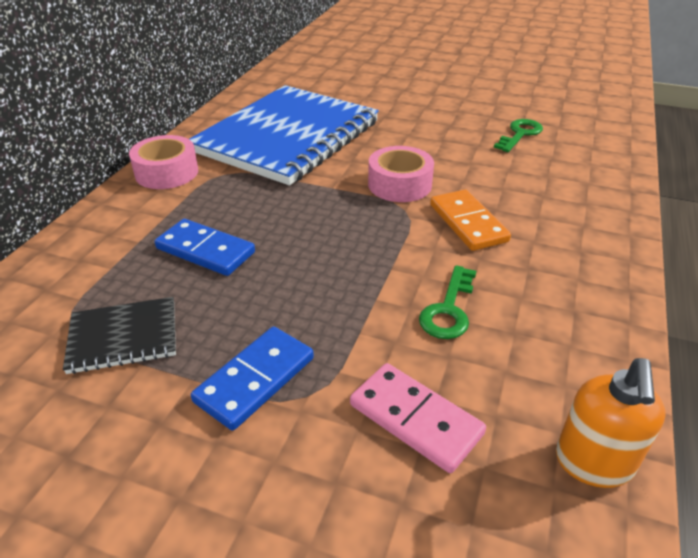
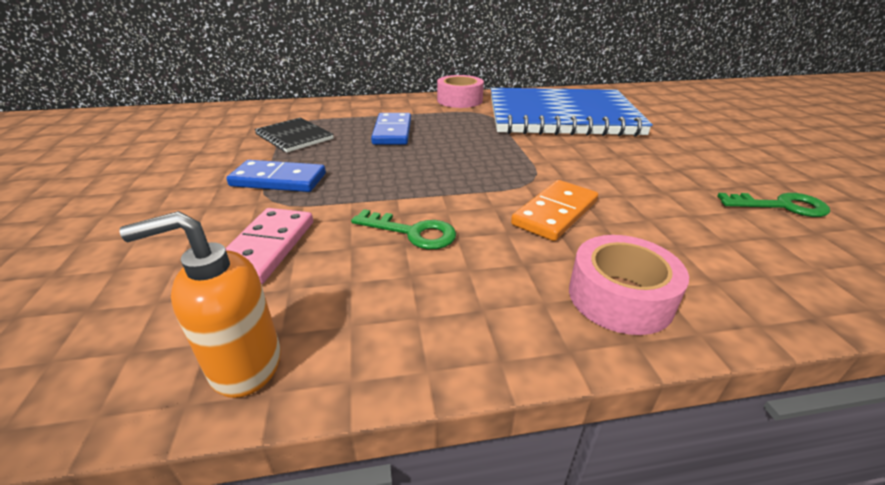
camera: 60 degrees right, 5 degrees down
pink tape [368,146,434,202] -> pink tape moved to [569,235,689,335]
green key [419,265,476,339] -> green key turned 150 degrees counterclockwise [351,209,456,249]

